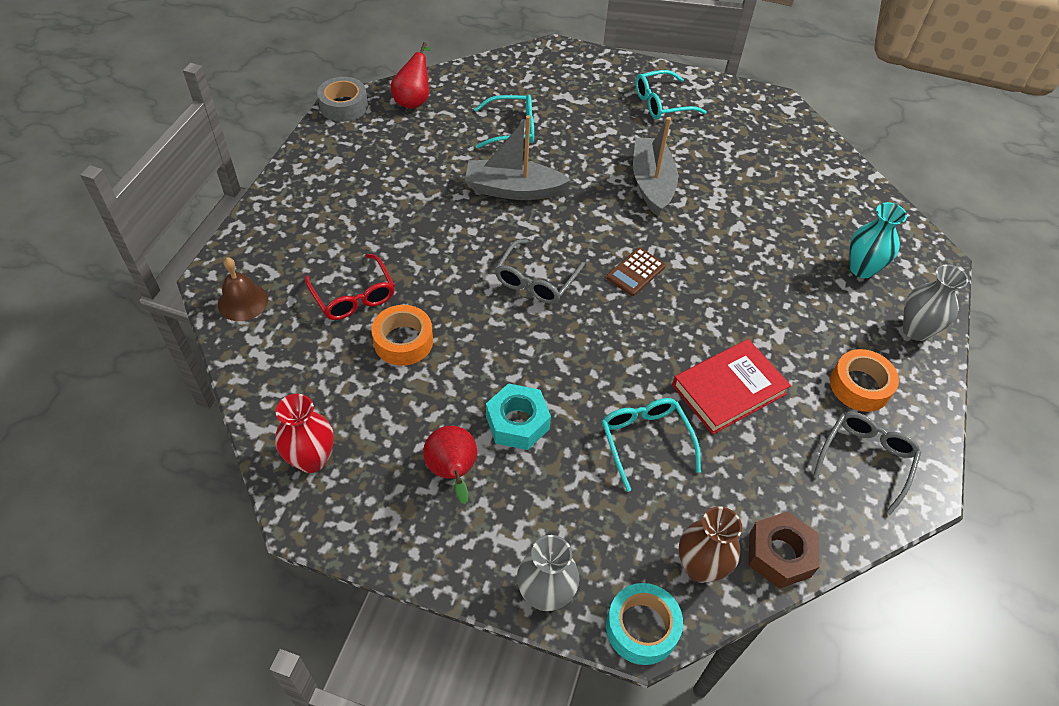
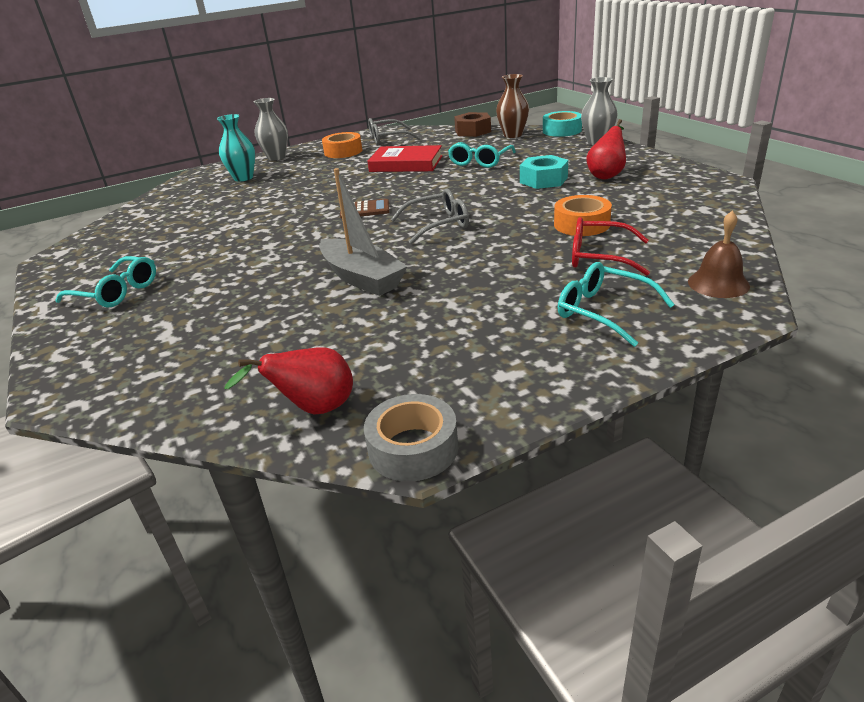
camera: 130 degrees left, 20 degrees down
red vase [275,394,334,473] -> none
red glasses [305,254,395,320] -> red glasses turned 90 degrees counterclockwise [572,217,650,276]
turquoise glasses [474,95,534,148] -> turquoise glasses moved to [558,262,675,347]
grey boat [633,117,678,216] -> none

